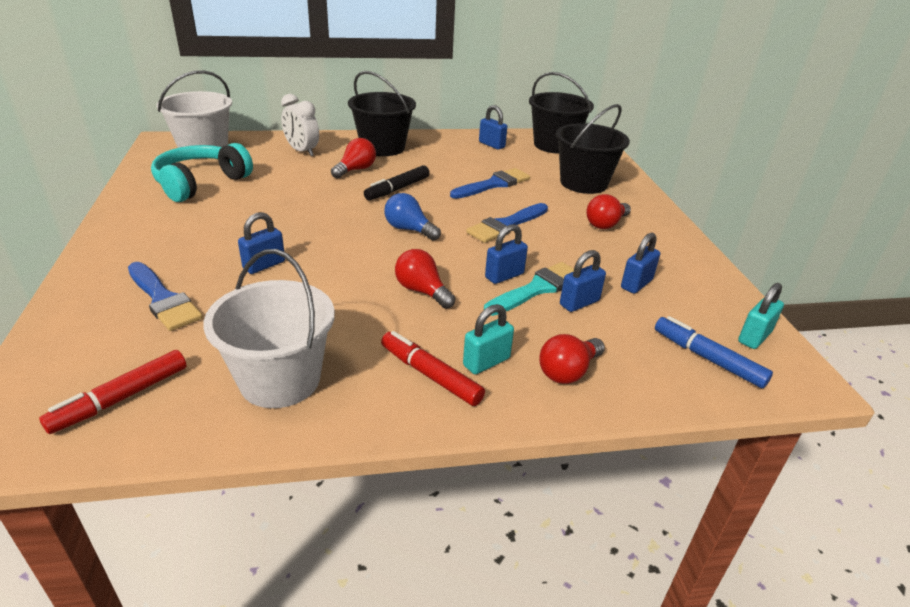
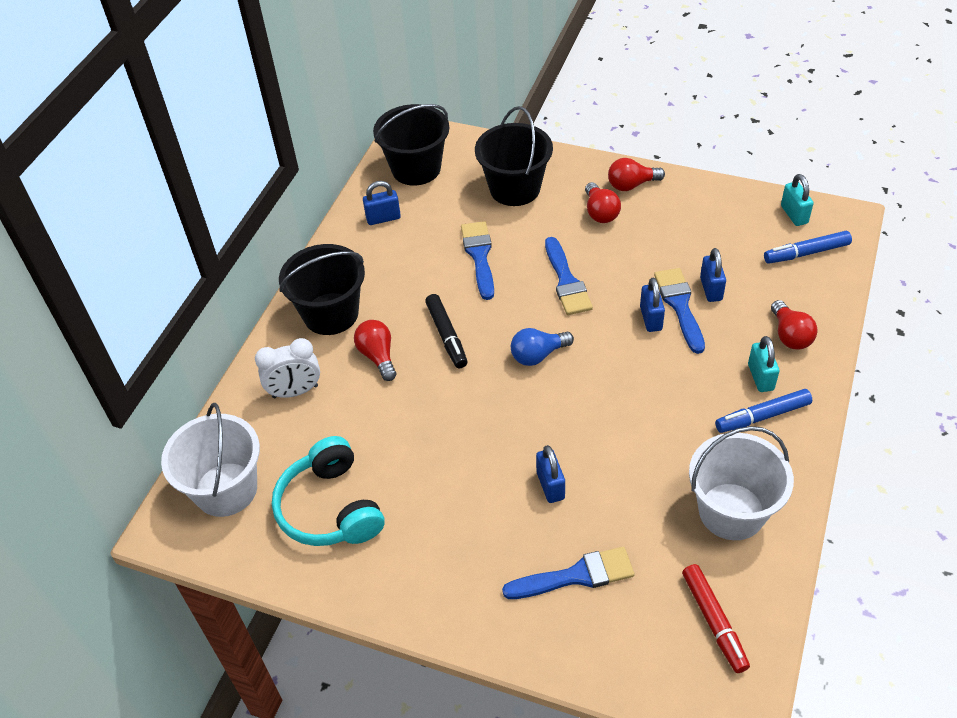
camera: 55 degrees left, 15 degrees up
red marker [381,331,485,406] -> blue marker [715,389,812,433]
red light bulb [395,249,456,309] -> red light bulb moved to [608,158,665,191]
turquoise brush [484,262,574,316] -> blue brush [654,268,705,354]
blue padlock [621,233,660,294] -> none

